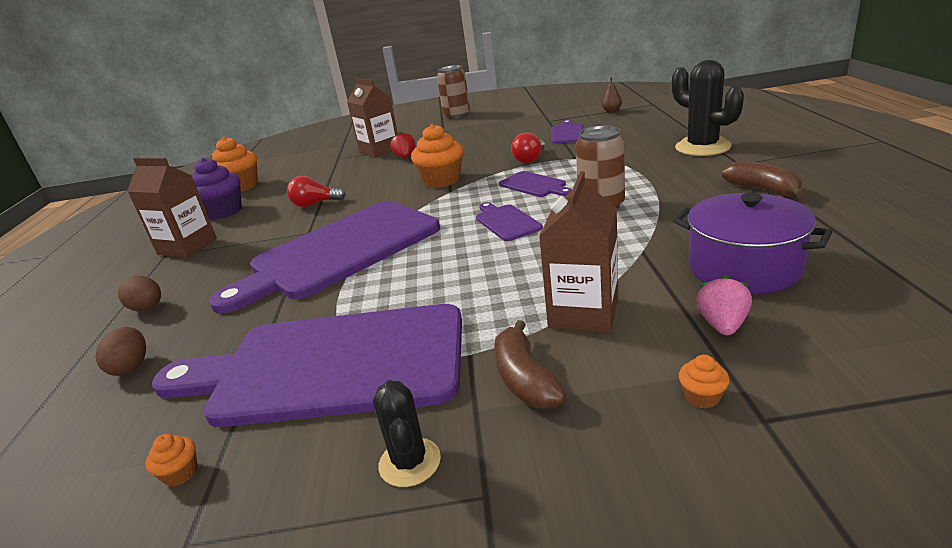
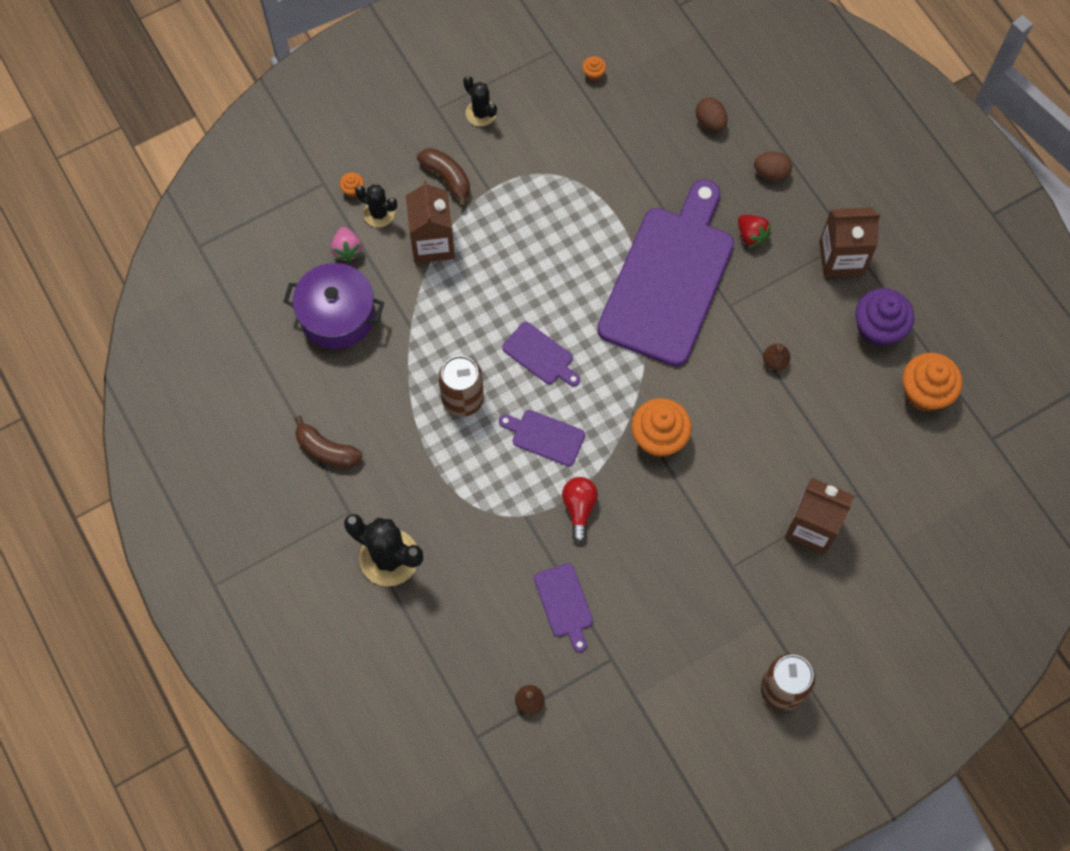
camera: 150 degrees right, 40 degrees up
purple cutting board [152,304,462,427] -> none
red light bulb [287,176,346,207] -> brown pear [763,343,791,370]
red strawberry [390,131,415,158] -> red strawberry moved to [738,215,771,248]
none -> black cactus [355,184,397,227]

